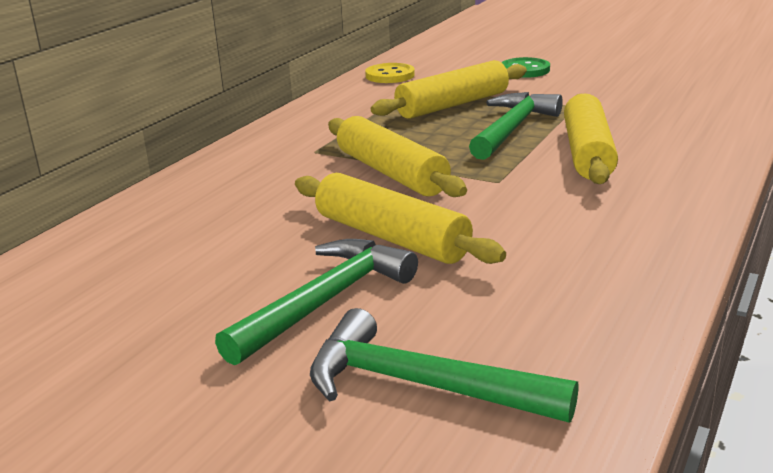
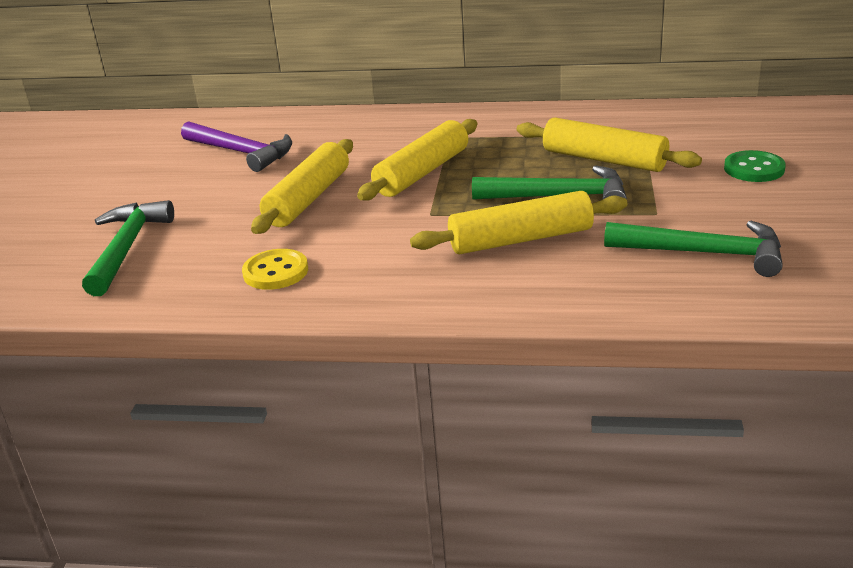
camera: 70 degrees right, 5 degrees up
green hammer [215,239,418,365] -> green hammer moved to [604,221,783,277]
yellow button [365,63,415,83] -> yellow button moved to [242,249,308,290]
none -> purple hammer [181,121,292,172]

